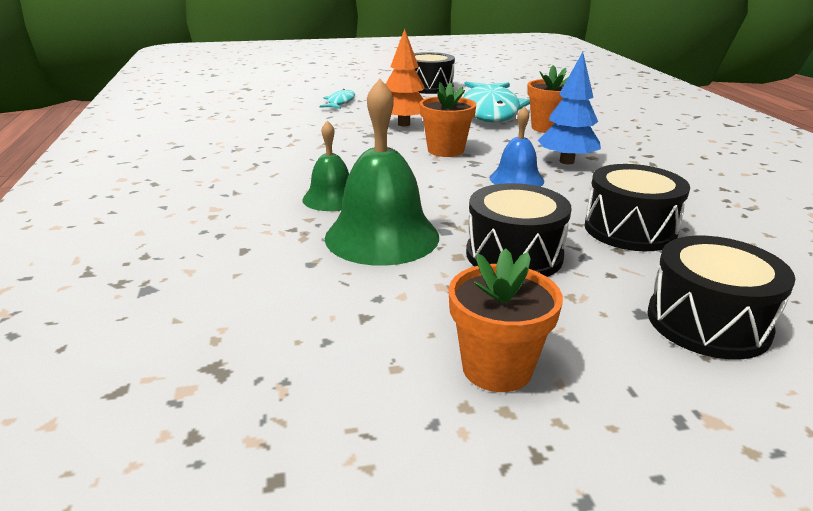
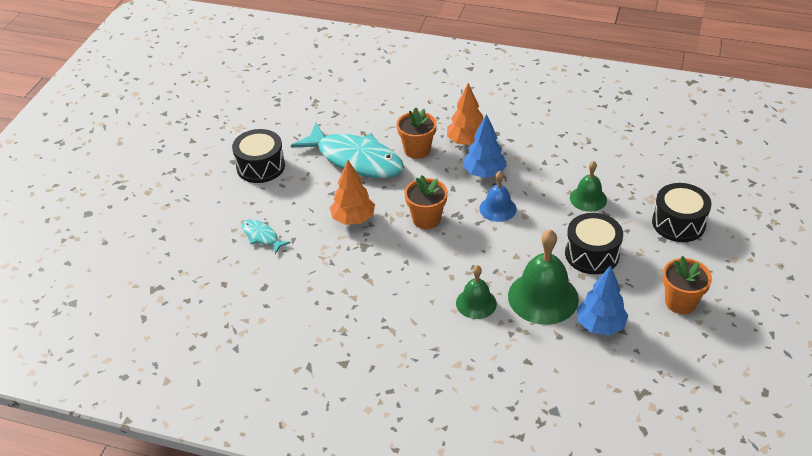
camera: 60 degrees left, 15 degrees up
black drum [584,164,690,251] -> green bell [570,161,607,212]
none -> orange tree [447,83,483,145]
none -> blue tree [577,265,628,335]

